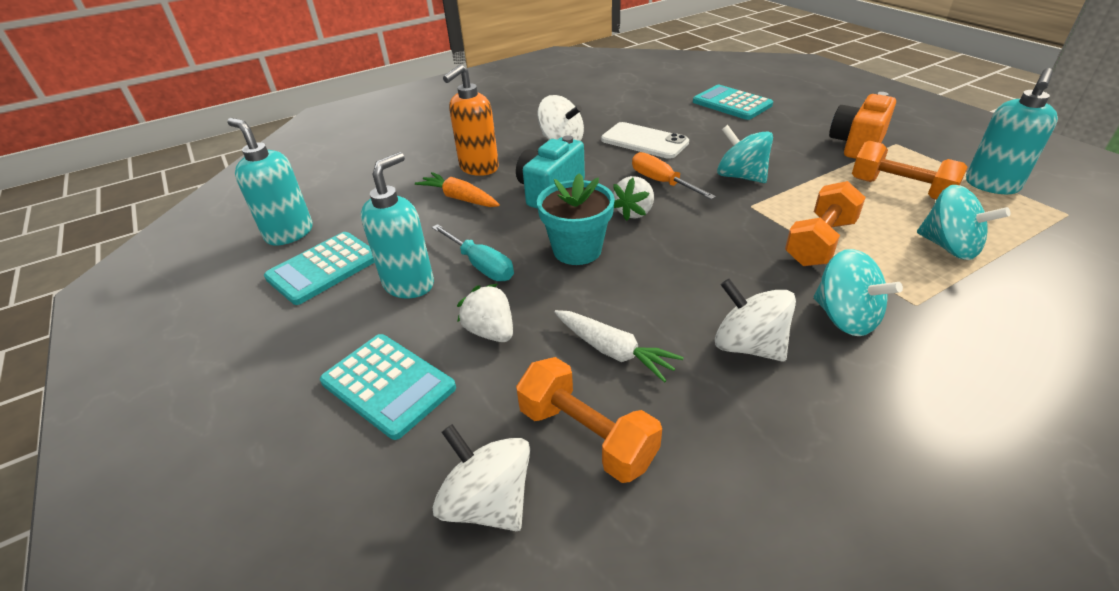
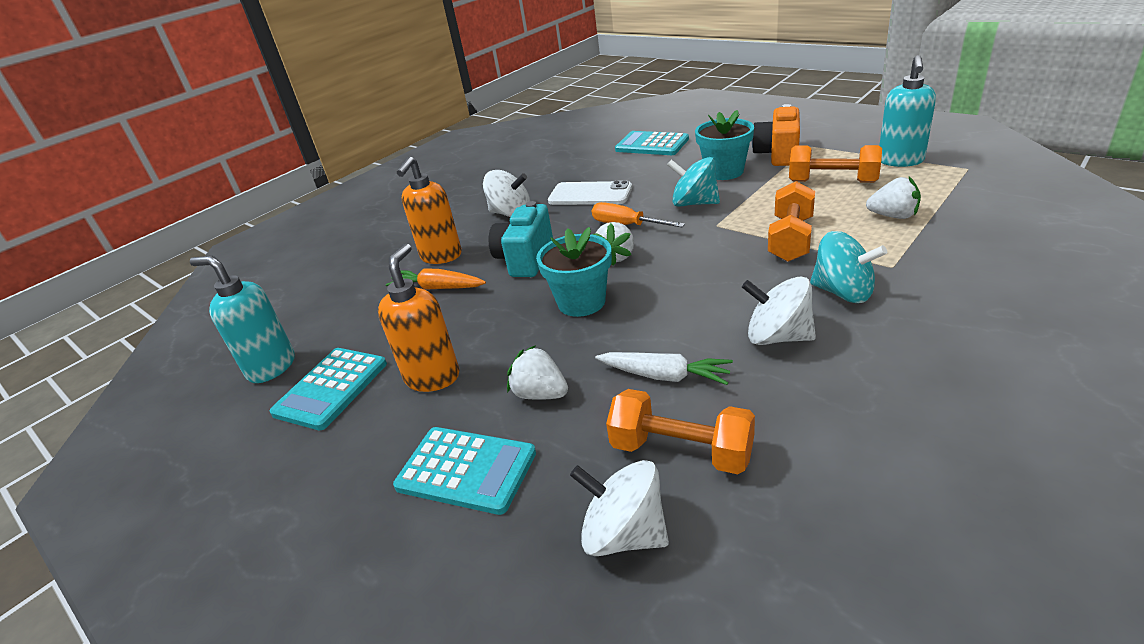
camera: 15 degrees left, 5 degrees down
turquoise soap dispenser [361,152,434,298] -> orange soap dispenser [378,244,460,392]
turquoise screwdriver [432,224,514,281] -> none
turquoise spinning top [917,185,1010,260] -> white strawberry [866,177,921,219]
none -> turquoise flower pot [695,110,754,180]

